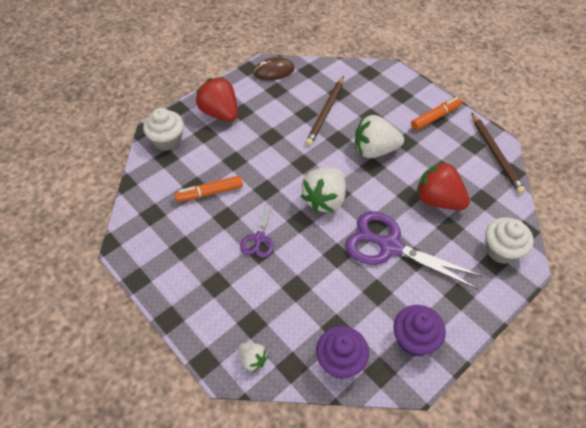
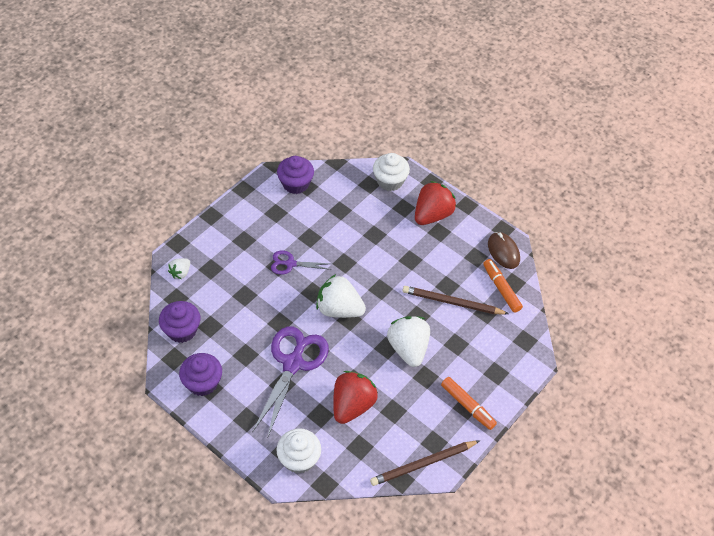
camera: 80 degrees right, 0 degrees up
orange marker [175,175,243,202] -> orange marker moved to [483,259,523,313]
none -> purple cupcake [277,156,314,194]

